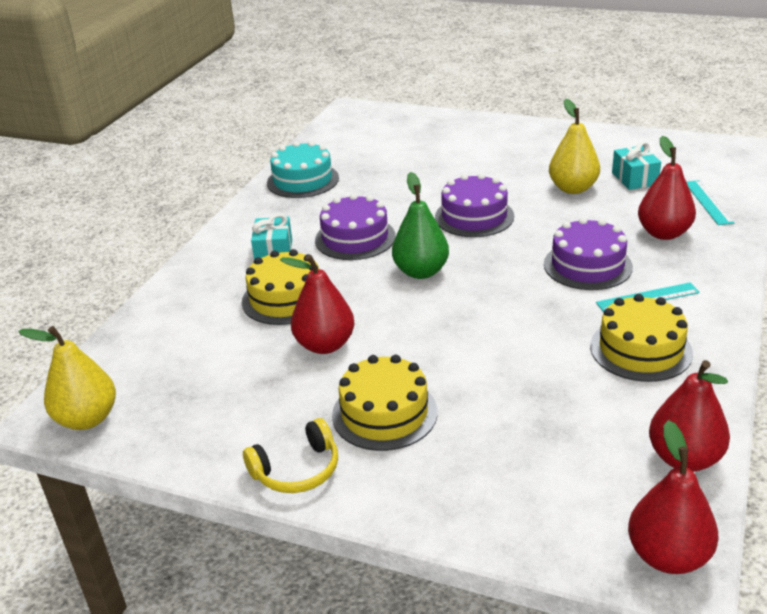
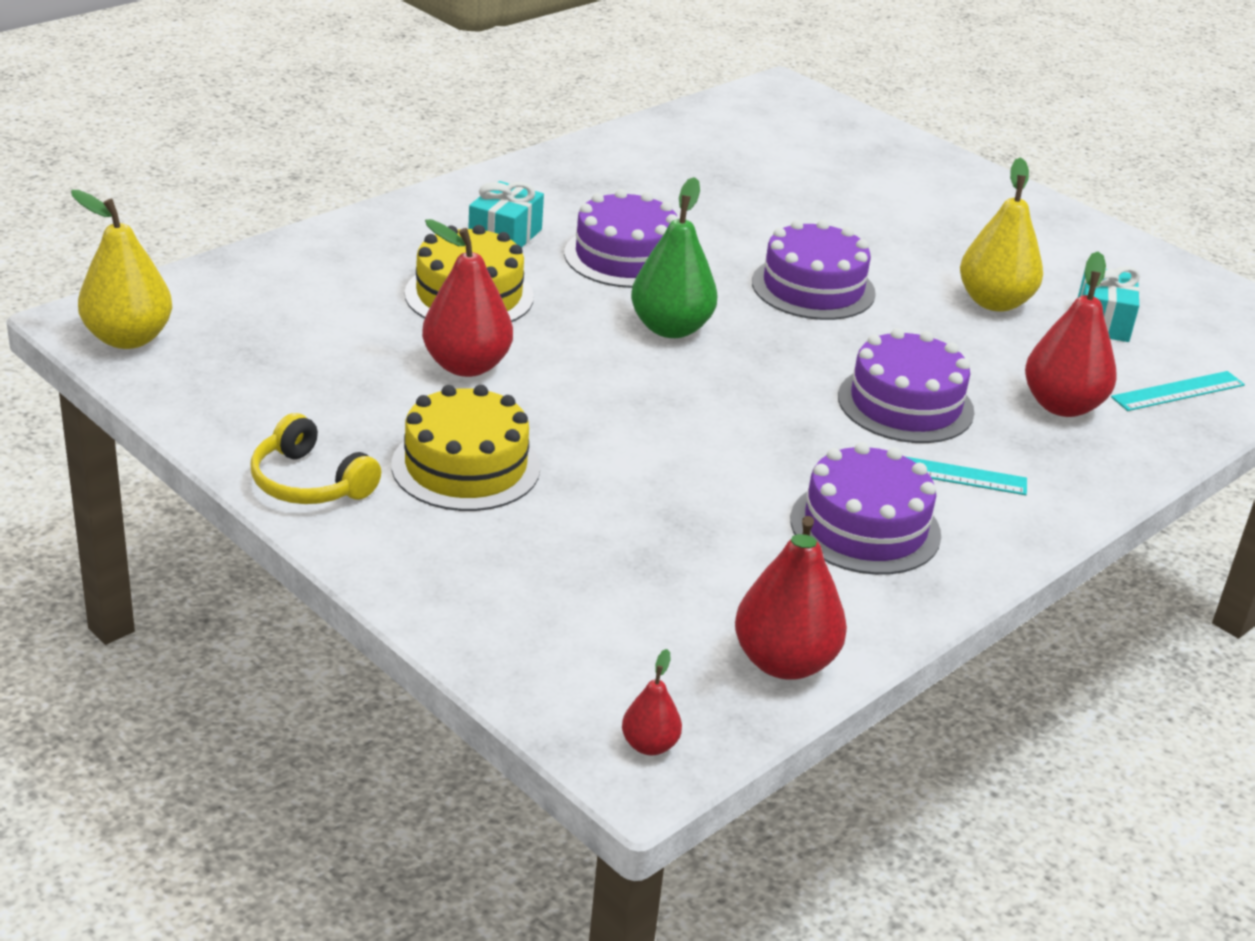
camera: 20 degrees right, 0 degrees up
yellow headphones [243,418,338,493] -> yellow headphones turned 45 degrees clockwise [250,413,381,504]
turquoise cake [267,141,339,198] -> none
yellow cake [590,294,693,382] -> purple cake [790,442,941,575]
red pear [628,420,718,574] -> red pear [622,649,682,755], size x0.51
turquoise ruler [687,180,734,225] -> turquoise ruler turned 45 degrees clockwise [1111,371,1245,411]

